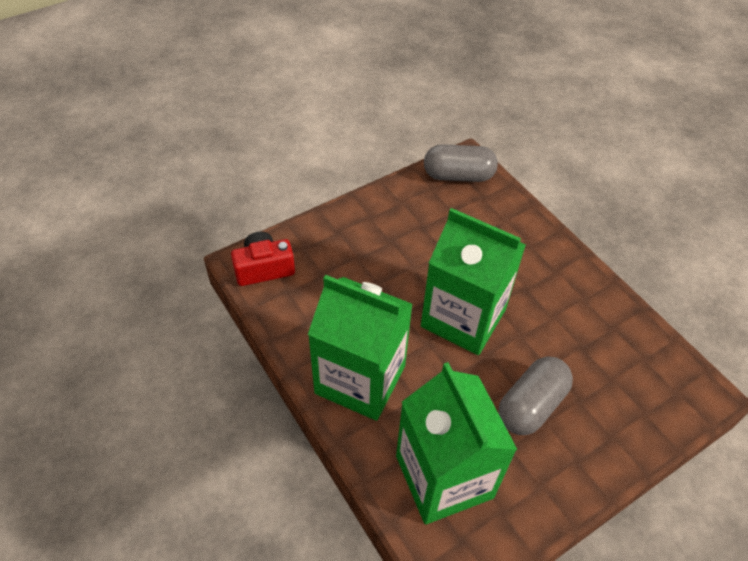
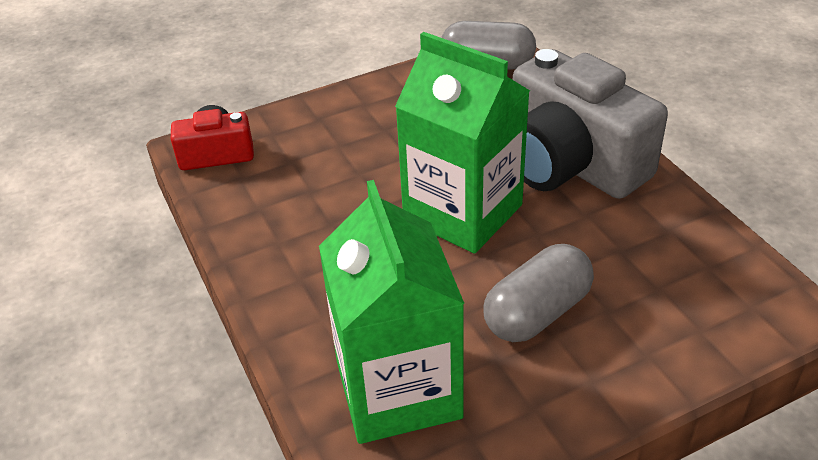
camera: 10 degrees right, 10 degrees down
green carton [308,275,413,421] -> none
none -> grey camera [513,49,668,199]

